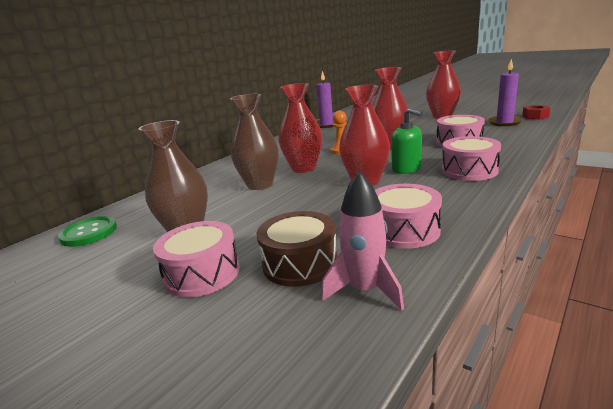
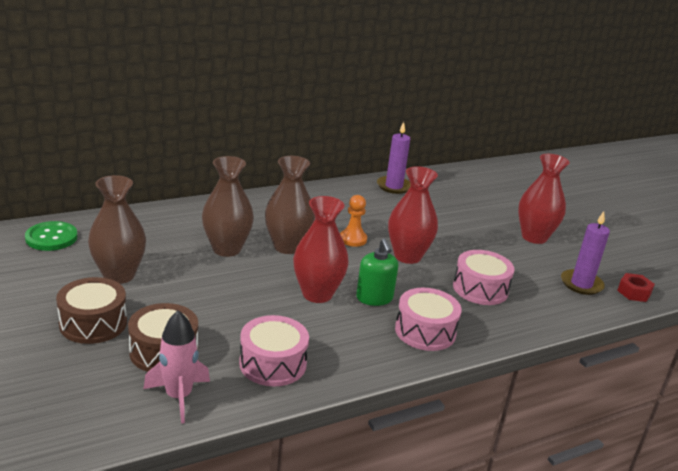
camera: 20 degrees right, 5 degrees up
pink drum [153,221,240,297] -> brown drum [56,277,127,344]
red vase [278,83,322,173] -> brown vase [265,156,315,254]

